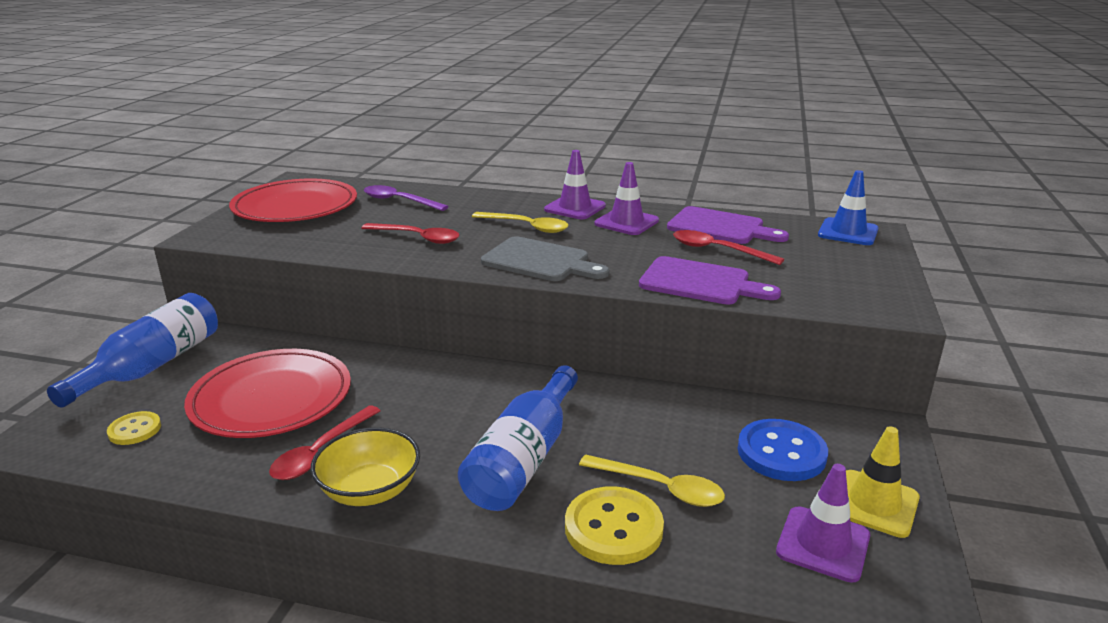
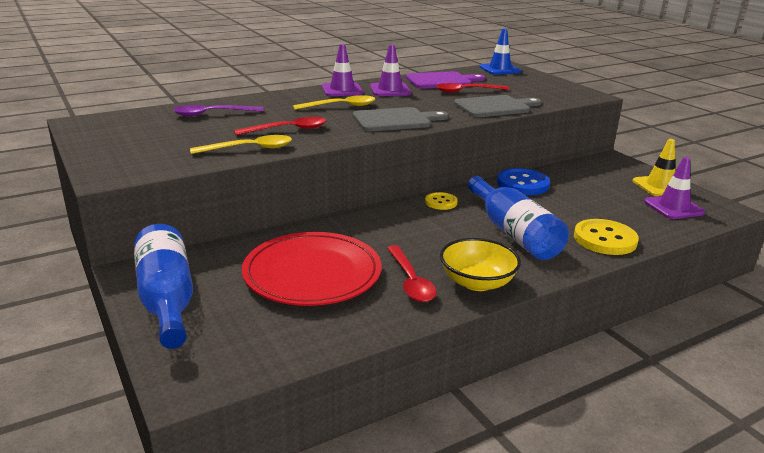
camera: 45 degrees left, 0 degrees up
yellow button [107,411,161,445] -> yellow button moved to [425,192,458,210]
red plate [229,179,357,222] -> none
yellow spoon [579,455,725,507] -> yellow spoon moved to [190,135,292,154]
purple cutting board [639,256,781,305] -> grey cutting board [454,95,541,117]
blue button [737,419,828,481] -> blue button moved to [497,168,550,195]

